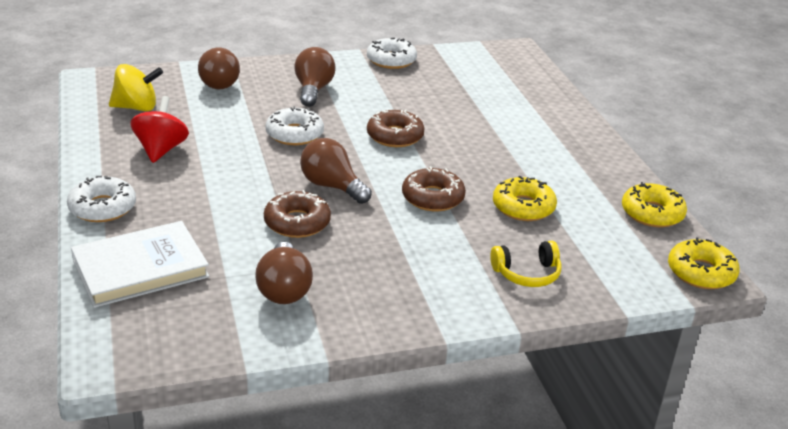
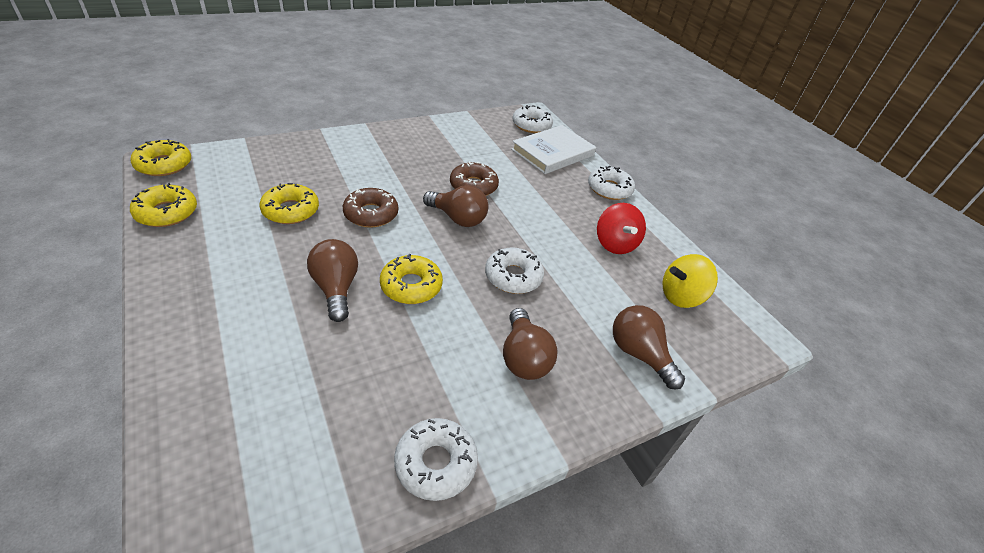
camera: 165 degrees right, 10 degrees up
brown light bulb [255,242,313,304] -> brown light bulb moved to [307,239,358,322]
brown donut [367,110,425,147] -> yellow donut [380,253,443,304]
yellow headphones [490,241,561,287] -> none
none -> white donut [512,105,553,133]

